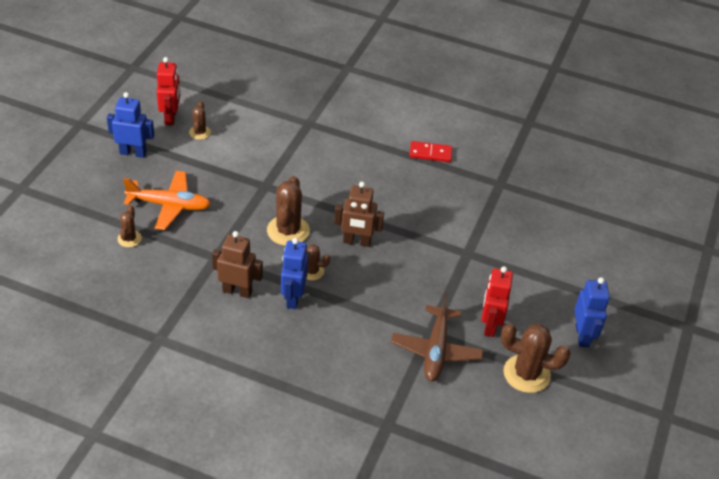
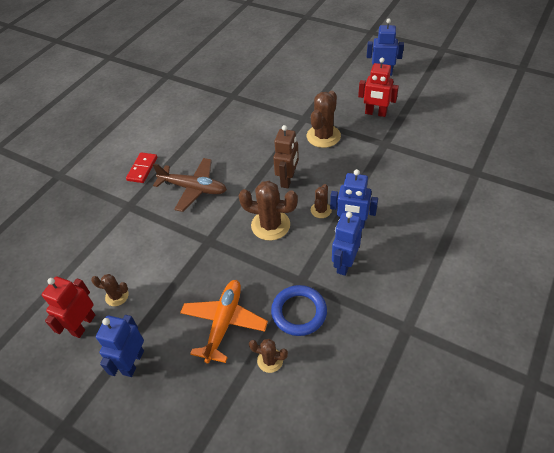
camera: 75 degrees left, 5 degrees up
red robot [157,57,180,126] -> red robot turned 75 degrees counterclockwise [42,276,95,338]
brown robot [212,231,263,298] -> blue robot [332,212,362,276]
brown plane [391,293,483,382] -> brown plane moved to [153,158,227,212]
red domino [409,141,452,162] -> red domino moved to [126,152,157,183]
brown cactus [501,323,571,393] -> brown cactus moved to [307,91,341,148]
none -> blue ring [271,285,327,336]

